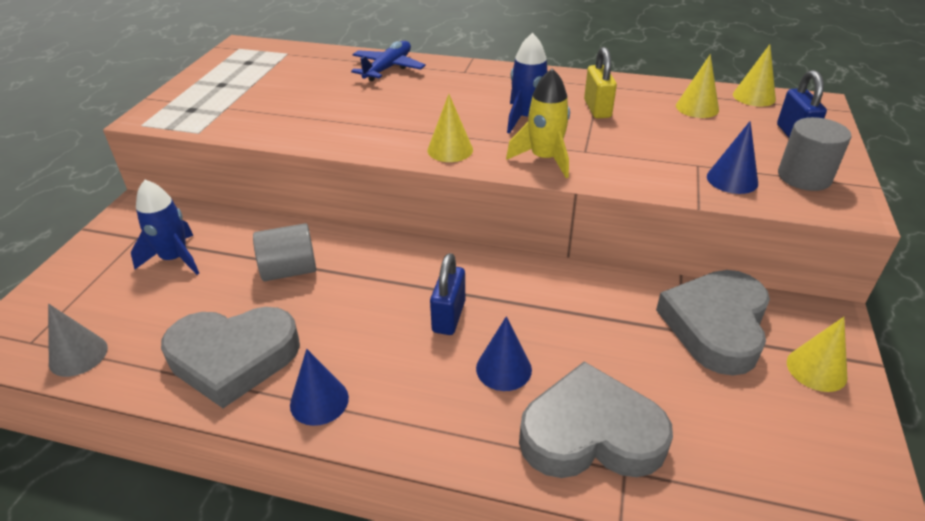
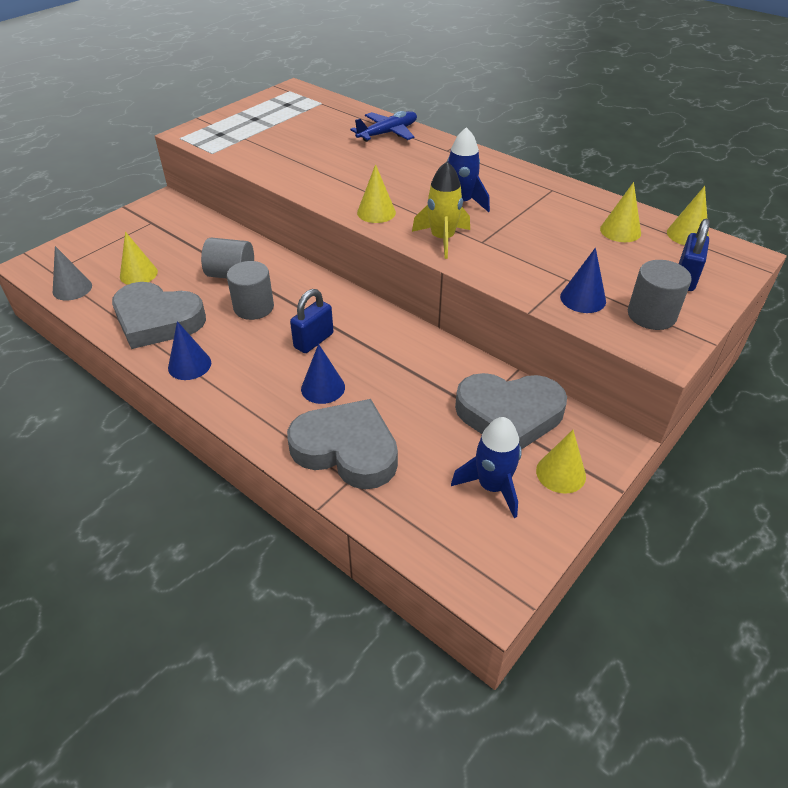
camera: 25 degrees right, 5 degrees up
blue rocket [131,180,199,275] -> blue rocket moved to [451,417,522,518]
yellow padlock [584,47,617,118] -> none
grey heart [656,270,770,376] -> grey heart turned 135 degrees counterclockwise [455,373,567,450]
none -> yellow cone [120,232,158,285]
none -> grey cylinder [227,261,274,320]

